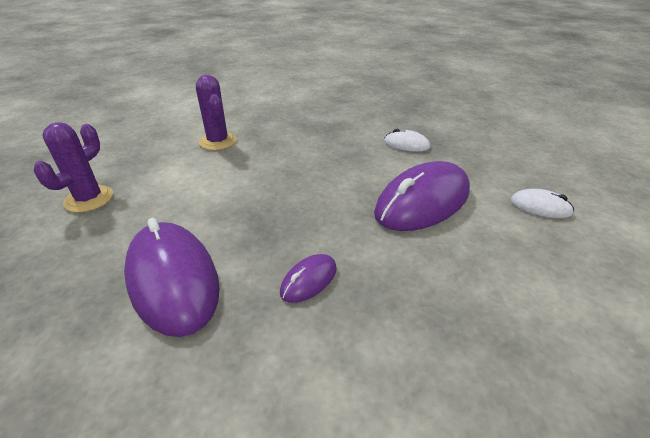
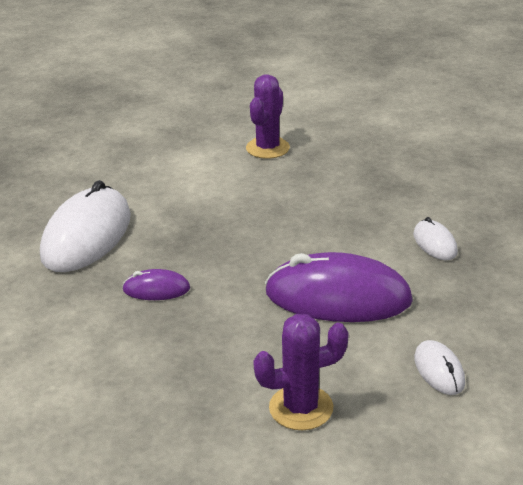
camera: 50 degrees right, 5 degrees down
purple cactus [34,122,113,213] -> purple cactus moved to [253,314,349,430]
purple mouse [124,218,220,337] -> white mouse [40,180,131,272]

